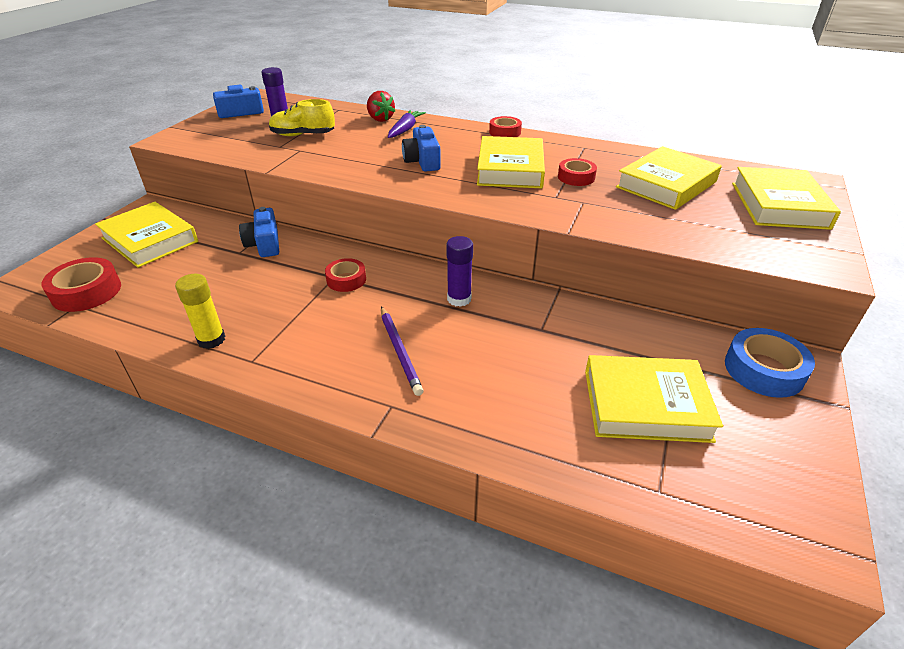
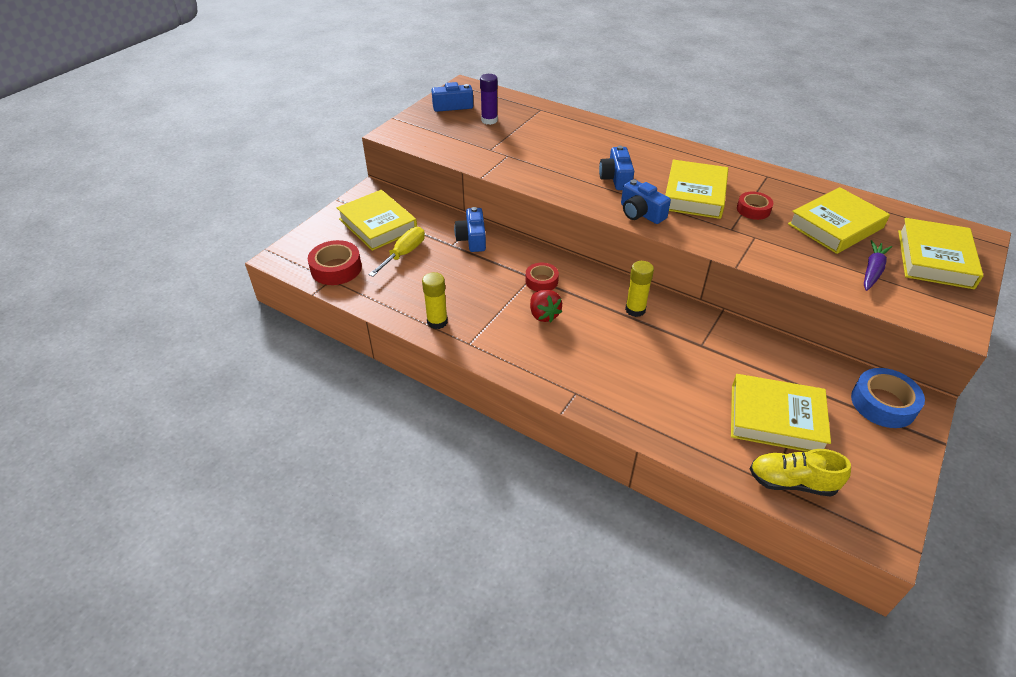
camera: 10 degrees right, 5 degrees up
yellow shoe [269,99,335,136] -> yellow shoe moved to [750,449,851,497]
red strawberry [367,91,395,122] -> red strawberry moved to [530,290,562,322]
purple pencil [381,306,424,396] -> none
purple carrot [388,110,426,138] -> purple carrot moved to [864,240,892,291]
purple glue stick [446,236,473,307] -> yellow glue stick [625,261,654,317]
red tape [489,116,522,137] -> none
none -> yellow screwdriver [369,227,425,277]
none -> blue camera [621,179,671,224]

